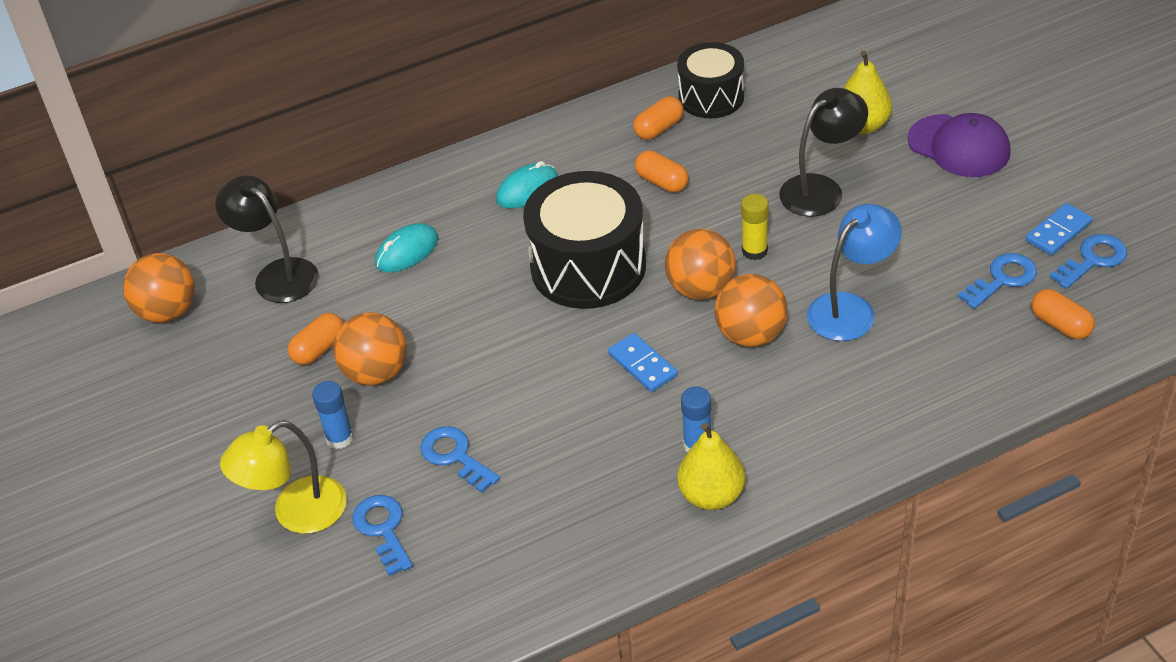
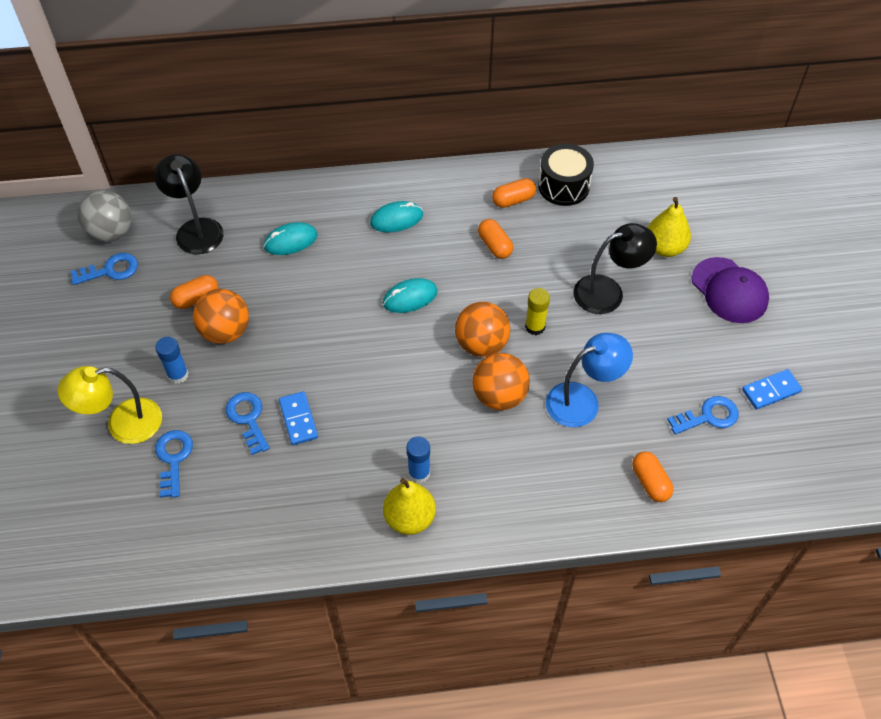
camera: 15 degrees right, 10 degrees up
orange ball [123,253,195,323] -> grey ball [77,191,132,242]
black drum [523,171,646,309] -> turquoise mouse [383,278,438,313]
blue domino [608,333,678,392] -> blue domino moved to [279,391,318,445]
orange capsule [1031,289,1095,339] -> orange capsule moved to [632,451,673,502]
blue key [1050,234,1127,289] -> blue key moved to [70,253,138,285]

